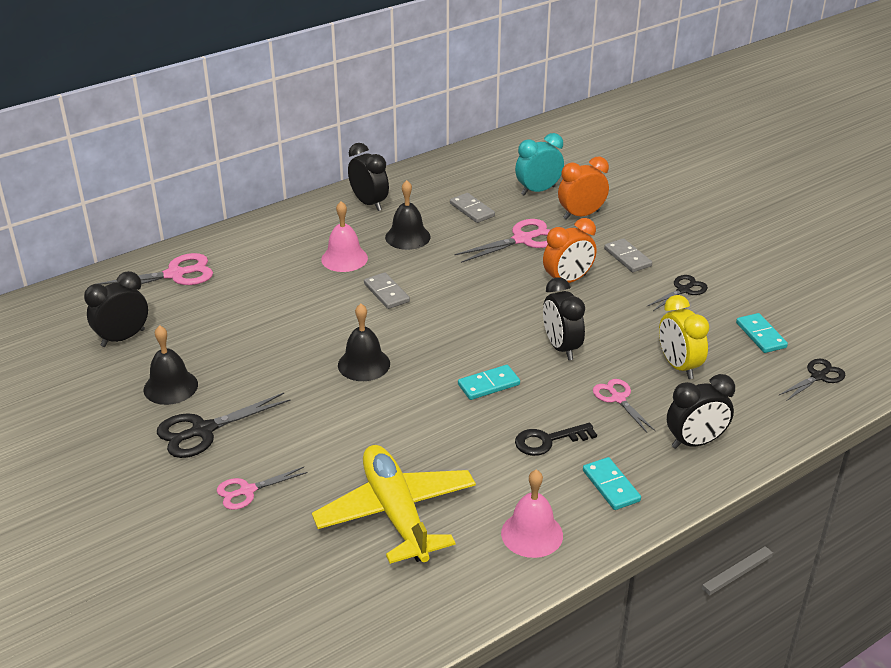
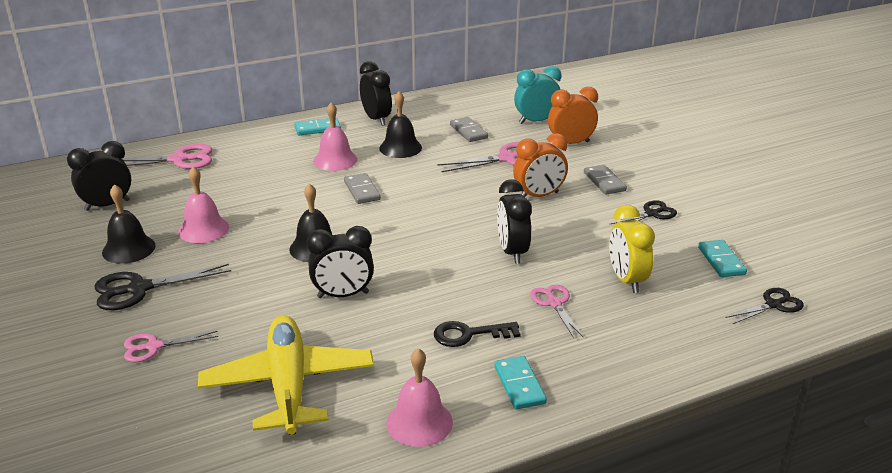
camera: 10 degrees right, 5 degrees down
turquoise domino [458,365,520,400] -> turquoise domino moved to [294,117,341,135]
black clock [667,374,735,449] -> black clock moved to [307,226,374,298]
none -> pink bell [178,166,229,243]

